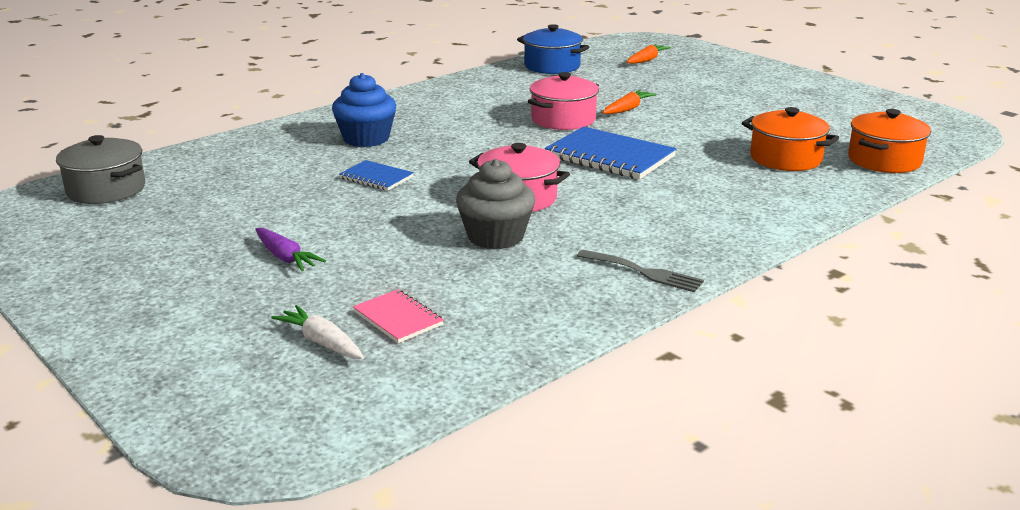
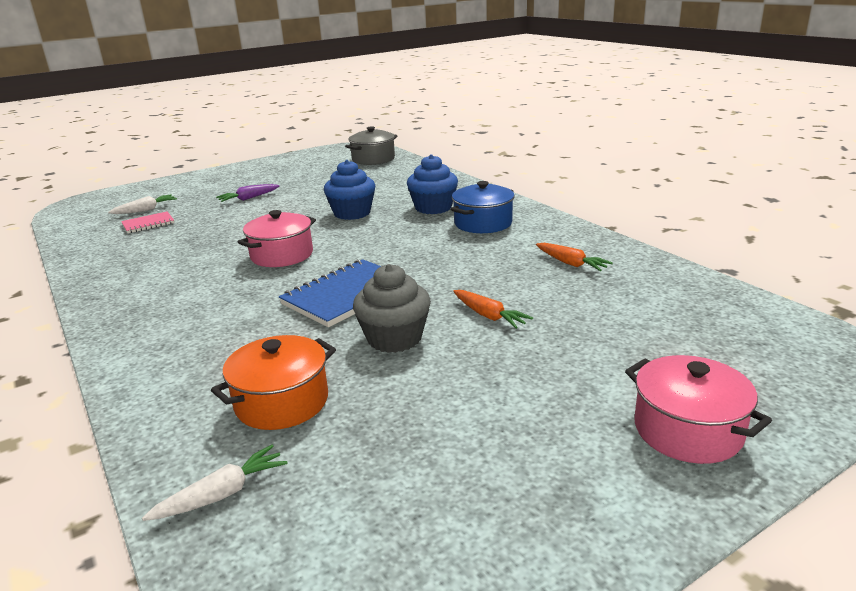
camera: 100 degrees right, 0 degrees up
blue notebook [339,160,414,191] -> blue cupcake [324,160,375,220]
grey cupcake [456,159,535,250] -> grey cupcake moved to [353,264,431,353]
blue pot [517,24,589,74] -> blue pot moved to [451,181,515,233]
pink pot [528,72,599,130] -> pink pot moved to [625,355,772,464]
grey fork [577,250,704,292] -> none
orange carrot [627,44,671,64] -> orange carrot moved to [536,243,613,271]
orange pot [848,109,931,173] -> white carrot [142,445,287,521]

